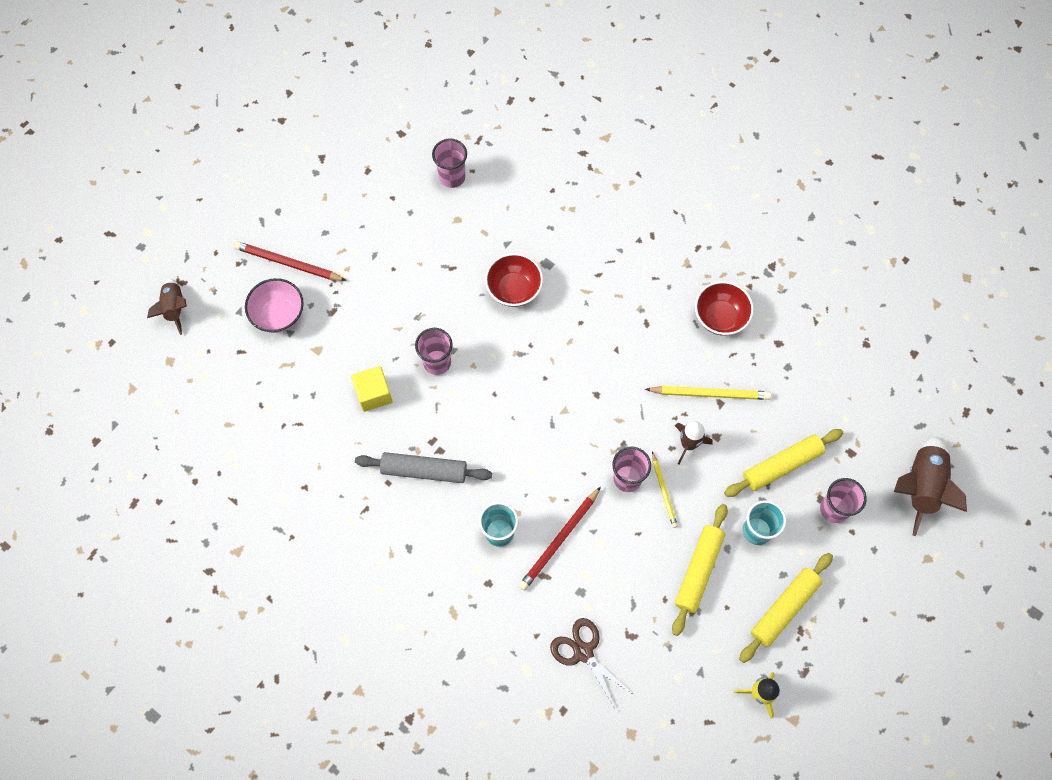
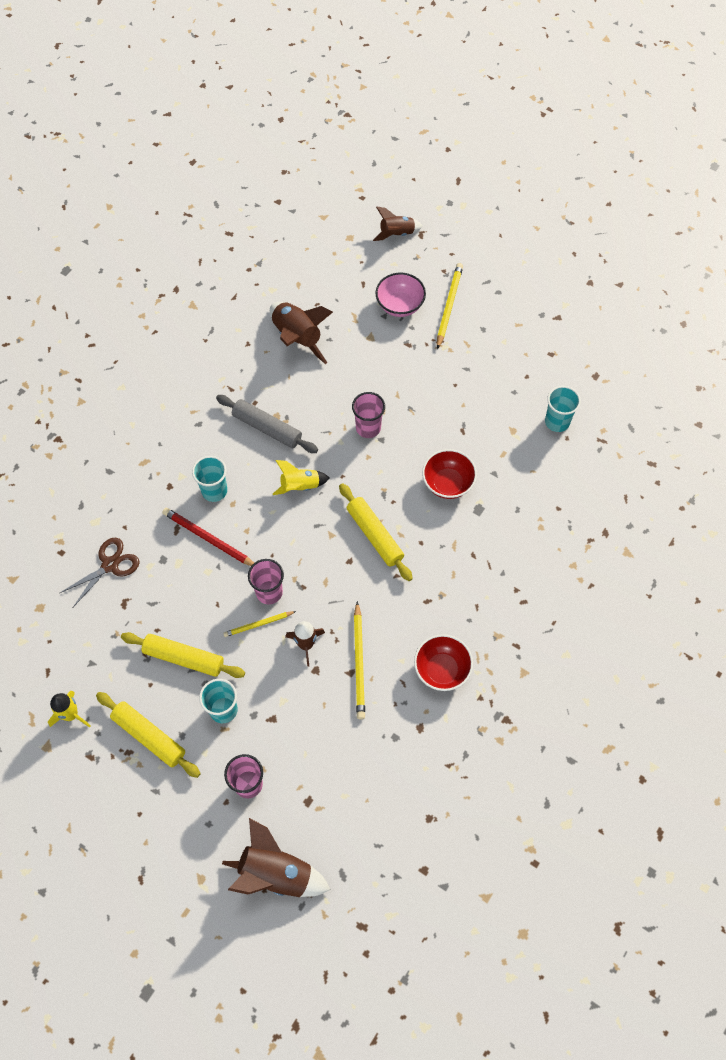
camera: 85 degrees right, 5 degrees down
red pencil [234,241,347,281] -> yellow pencil [437,263,463,349]
yellow cube [351,366,393,412] -> none
grey rolling pin [355,452,492,483] -> grey rolling pin turned 60 degrees counterclockwise [216,395,318,453]
pink cup [432,138,467,188] -> turquoise cup [545,386,581,432]
yellow rolling pin [724,429,843,497] -> yellow rolling pin moved to [339,483,413,581]
none -> brown rocket [270,302,333,364]
none -> yellow rocket [273,460,329,495]

